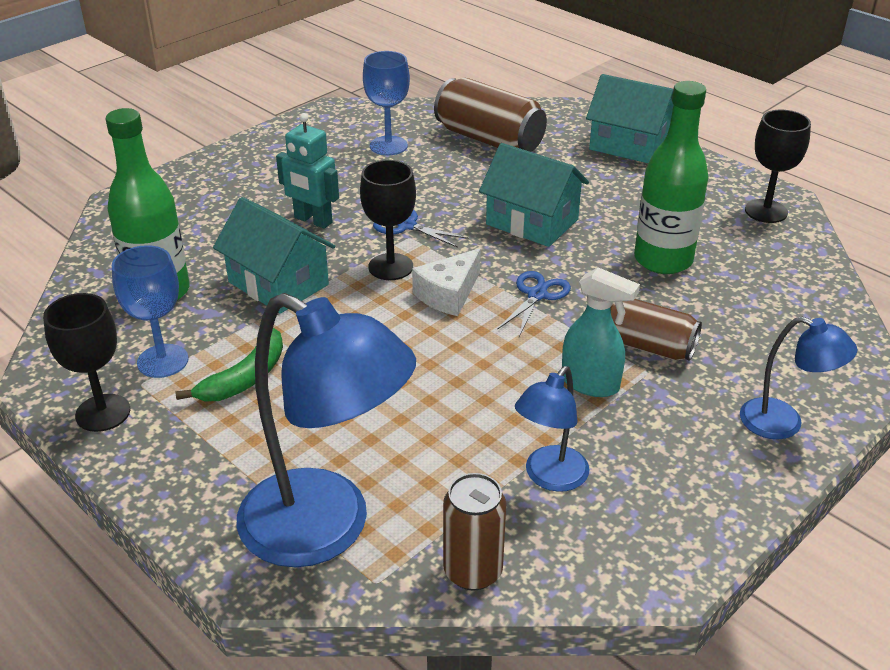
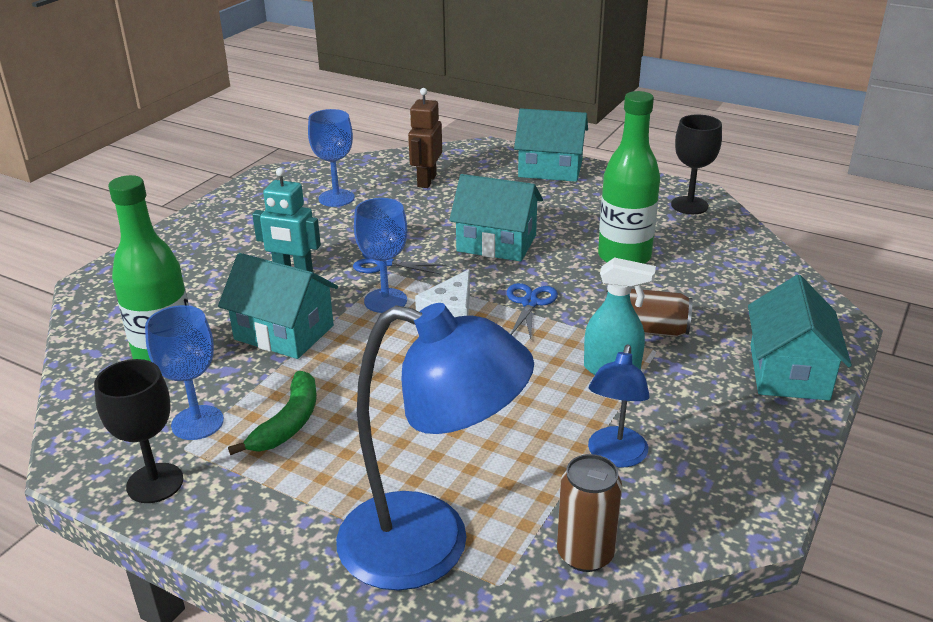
camera: 15 degrees left, 5 degrees down
black goblet [360,160,416,280] -> blue goblet [354,198,407,313]
brown can [434,78,547,152] -> brown robot [408,88,442,188]
blue lamp [740,316,857,439] -> turquoise house [748,275,852,400]

